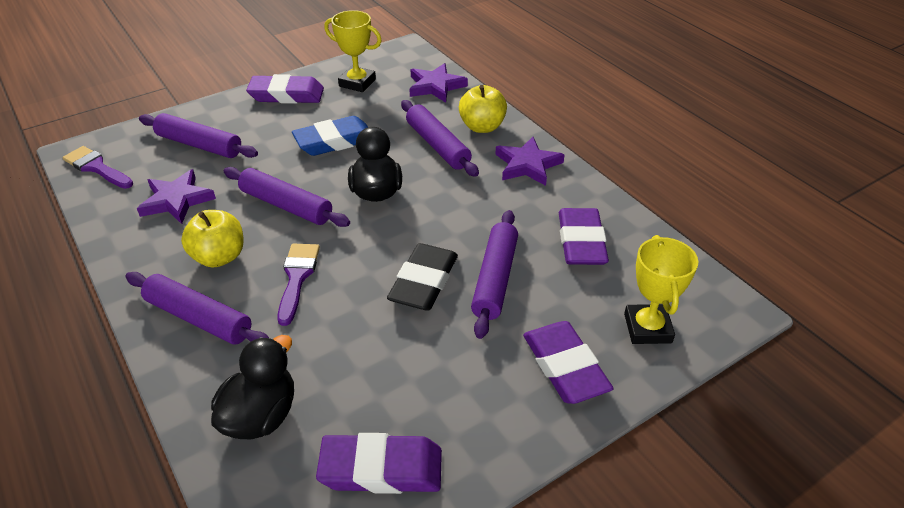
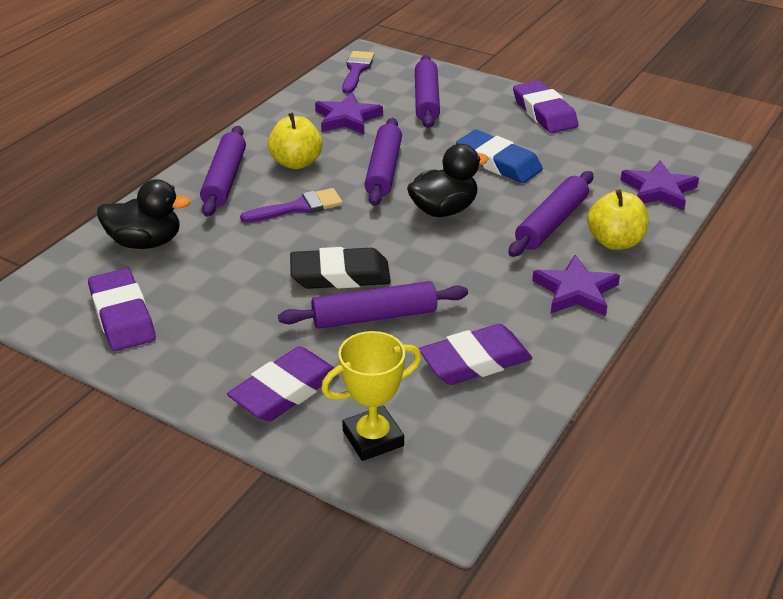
camera: 65 degrees right, 5 degrees down
yellow trophy [324,10,382,92] -> none

